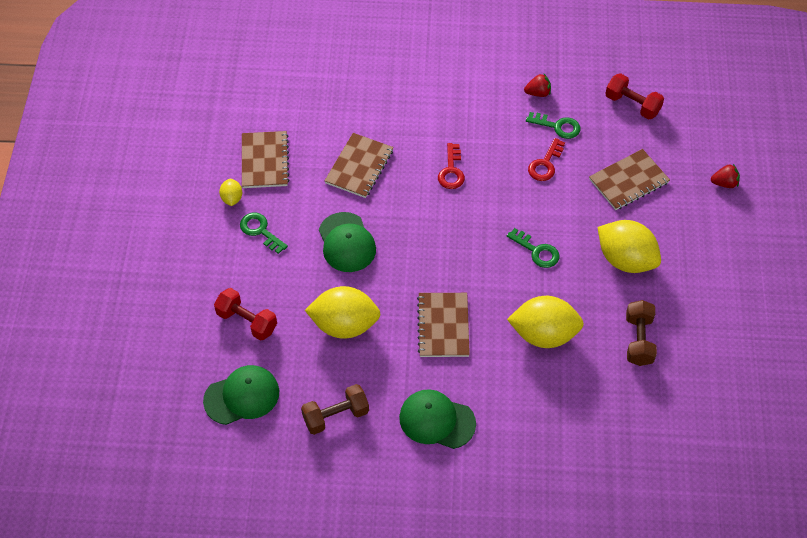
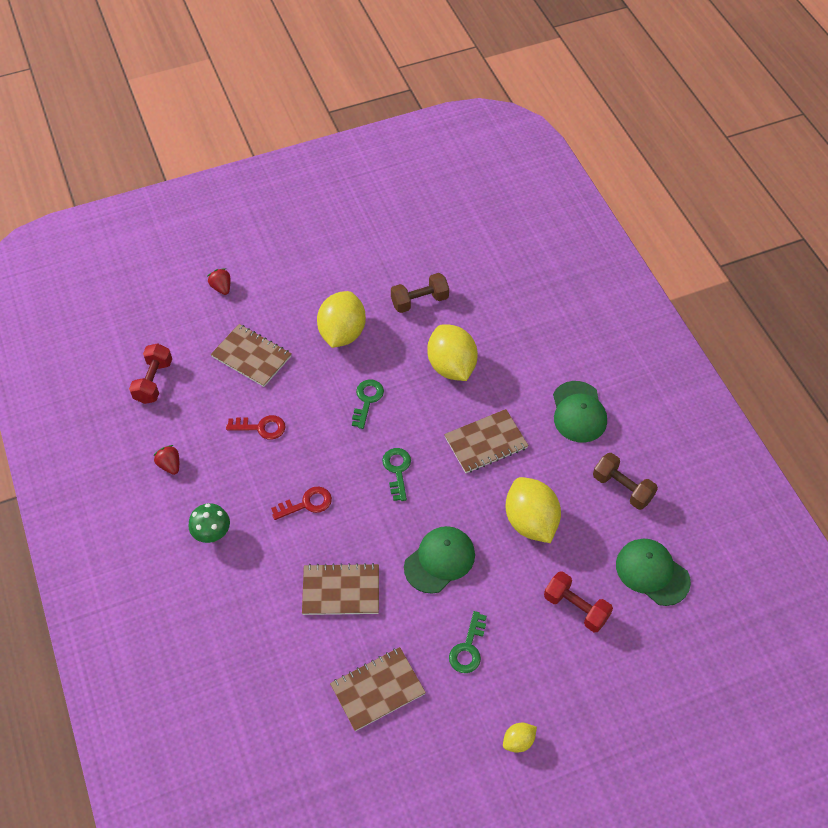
camera: 115 degrees left, 0 degrees up
red dumbbell [214,288,277,341] -> red dumbbell turned 60 degrees counterclockwise [544,571,613,632]
yellow lemon [219,179,242,206] -> yellow lemon moved to [503,723,537,753]
green key [526,112,581,139] -> green key moved to [382,448,411,501]
none -> green mushroom [188,503,230,543]

